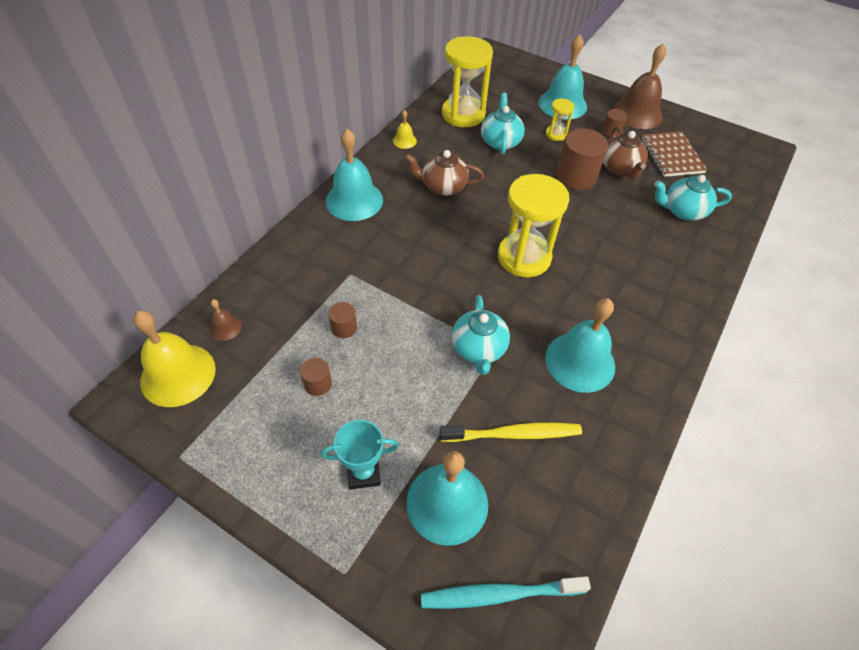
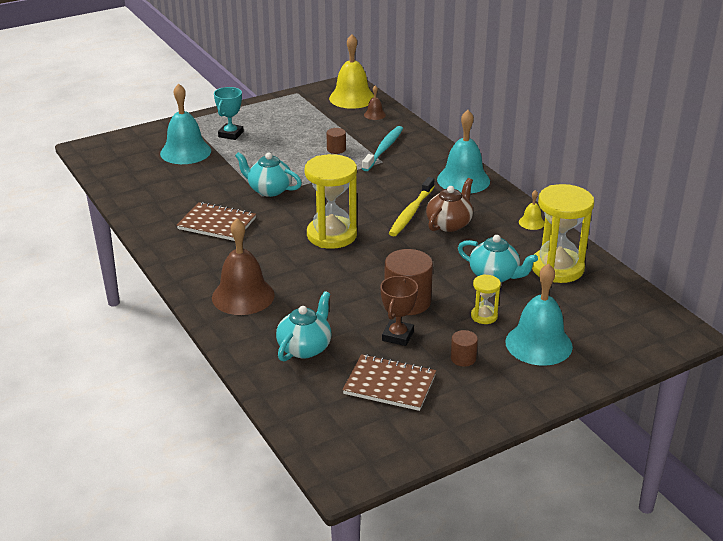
camera: 120 degrees right, 20 degrees down
brown cylinder [300,358,332,396] -> none
turquoise toothbrush [421,576,591,609] -> turquoise toothbrush moved to [362,126,403,171]
yellow toothbrush [439,423,582,442] -> yellow toothbrush moved to [389,177,435,236]
turquoise bell [545,298,615,393] -> brown notebook [177,202,256,241]
brown teapot [603,126,648,179] -> brown trophy [380,276,418,346]
brown bell [613,44,666,129] -> brown bell moved to [212,218,275,315]

